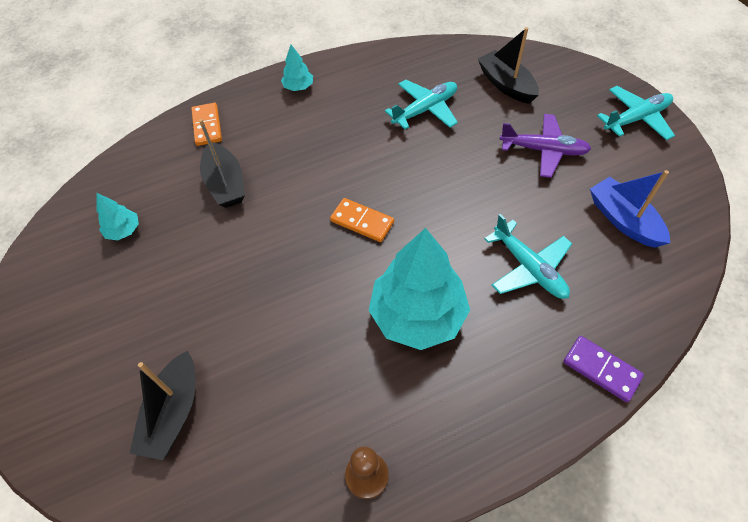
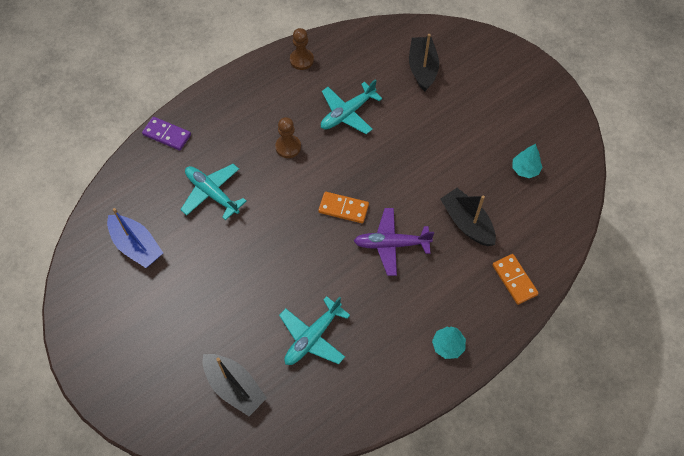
camera: 165 degrees right, 5 degrees up
turquoise tree [369,228,470,350] -> brown pawn [275,117,301,158]
purple plane [499,114,591,178] -> purple plane moved to [354,208,434,276]
turquoise plane [597,86,675,140] -> turquoise plane moved to [321,79,382,134]

